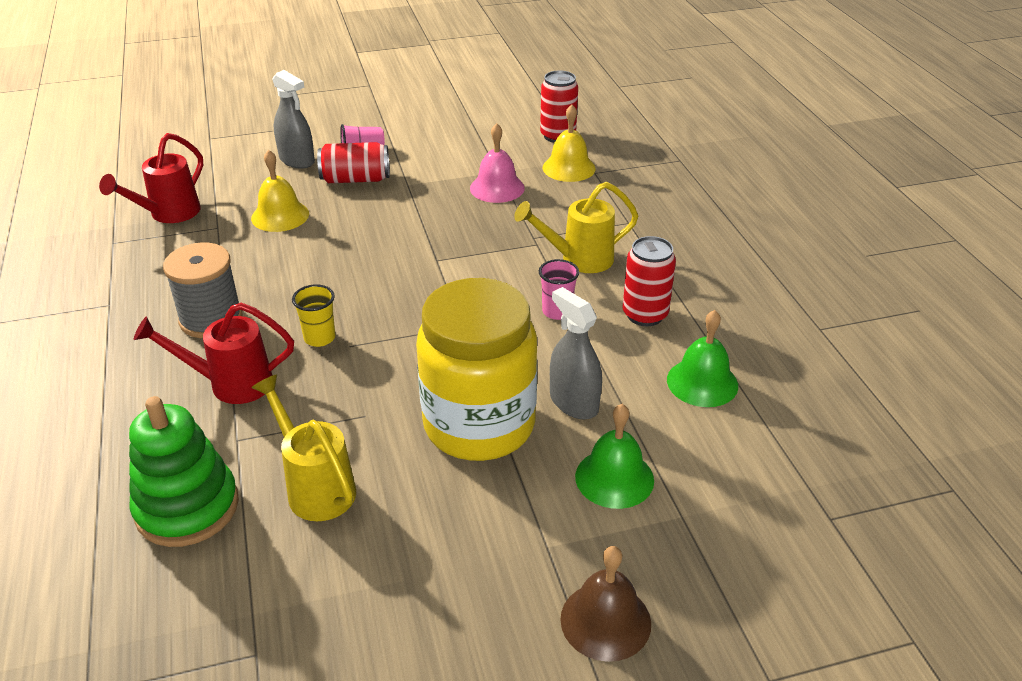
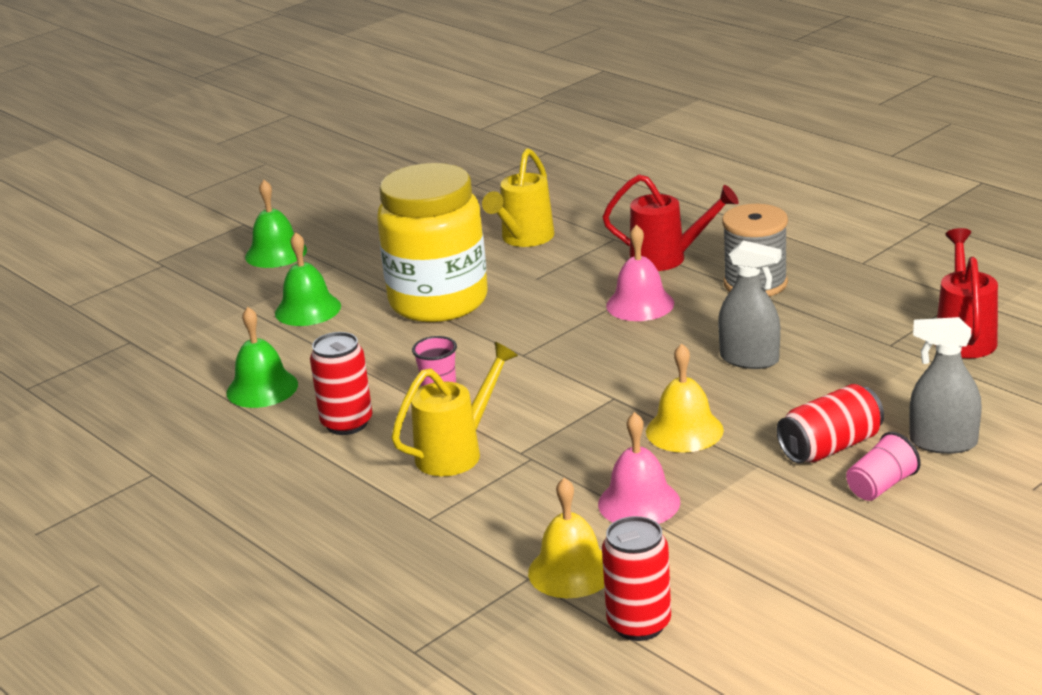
camera: 155 degrees right, 10 degrees down
green stacking toy [129,396,239,547] -> none
red watering can [134,302,294,404] -> red watering can turned 45 degrees clockwise [603,174,739,271]
yellow bell [251,149,309,232] -> yellow bell moved to [646,343,724,453]
yellow watering can [251,374,356,521] -> yellow watering can turned 90 degrees clockwise [482,148,554,247]
yellow cup [292,284,335,347] -> pink bell [606,225,674,321]
grey spray bottle [550,287,602,419] -> grey spray bottle moved to [718,240,781,369]
brown bell [560,546,651,662] -> green bell [245,180,307,268]

